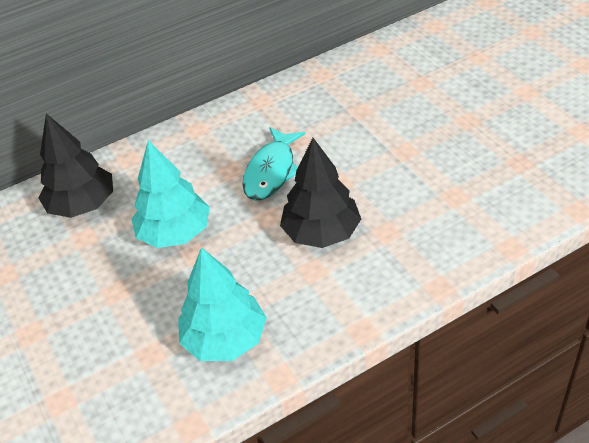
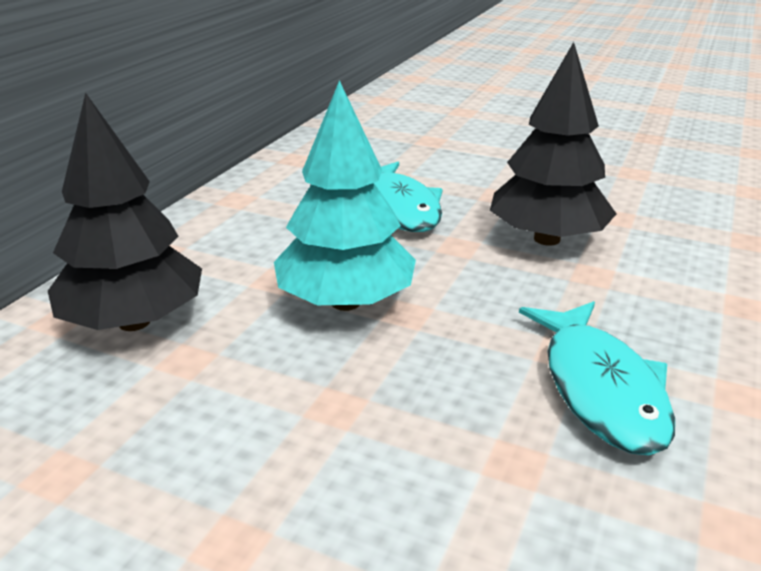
camera: 40 degrees left, 15 degrees down
turquoise tree [178,247,267,361] -> turquoise fish [519,301,675,456]

